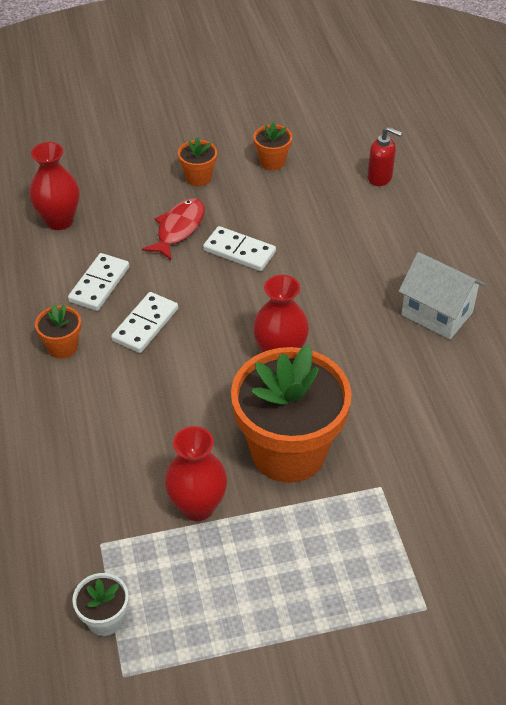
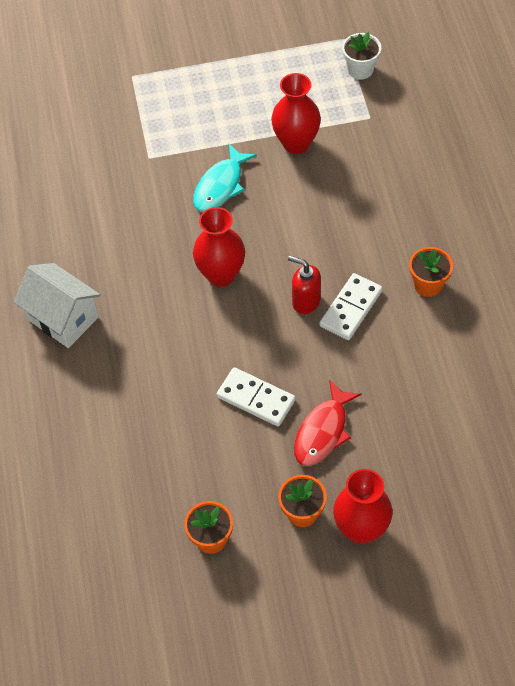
camera: 175 degrees left, 10 degrees up
red vase [29,142,79,230] -> red vase moved to [333,469,393,544]
white domino [68,253,129,311] -> none
orange flower pot [231,345,352,483] -> turquoise fish [193,144,257,212]
red soap dispenser [367,127,402,186] -> red soap dispenser moved to [288,256,321,314]

